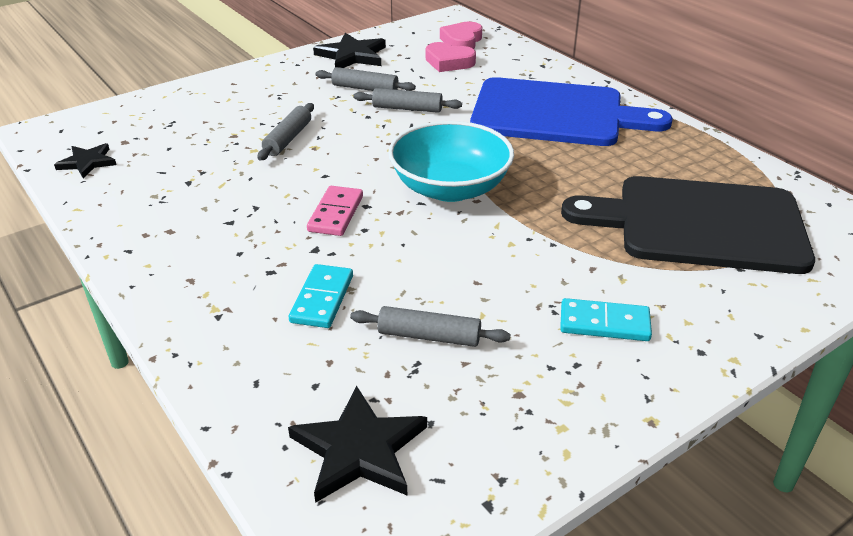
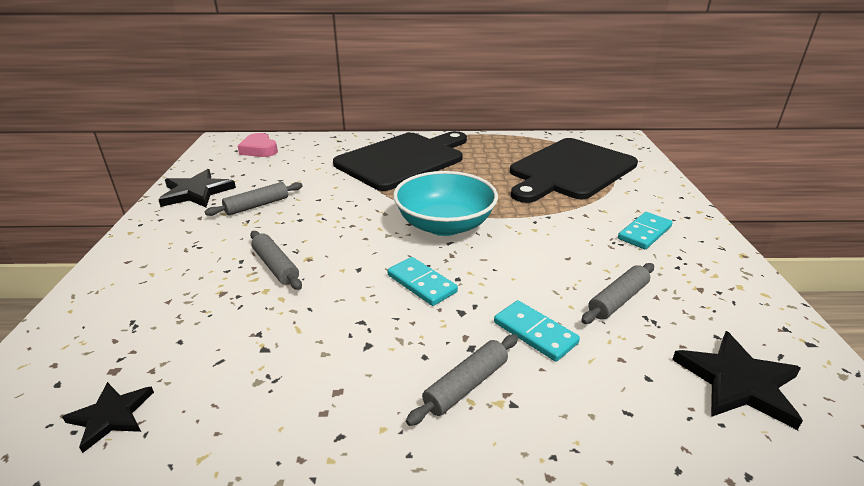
camera: 55 degrees left, 5 degrees down
pink domino [307,186,363,236] -> turquoise domino [387,257,458,306]
grey rolling pin [353,88,462,113] -> grey rolling pin moved to [406,334,518,426]
pink heart [426,42,476,72] -> none
blue cutting board [470,77,673,146] -> black cutting board [333,131,467,191]

